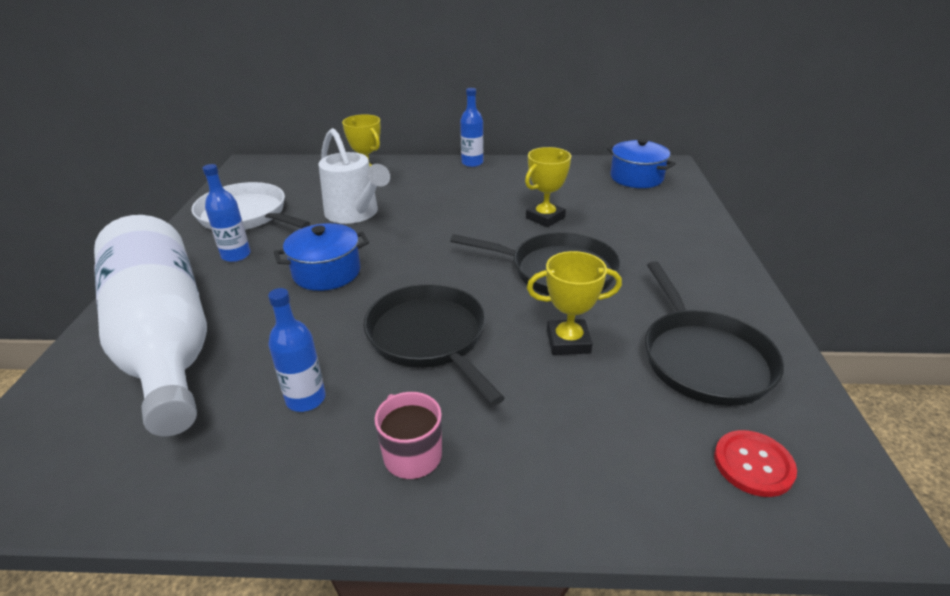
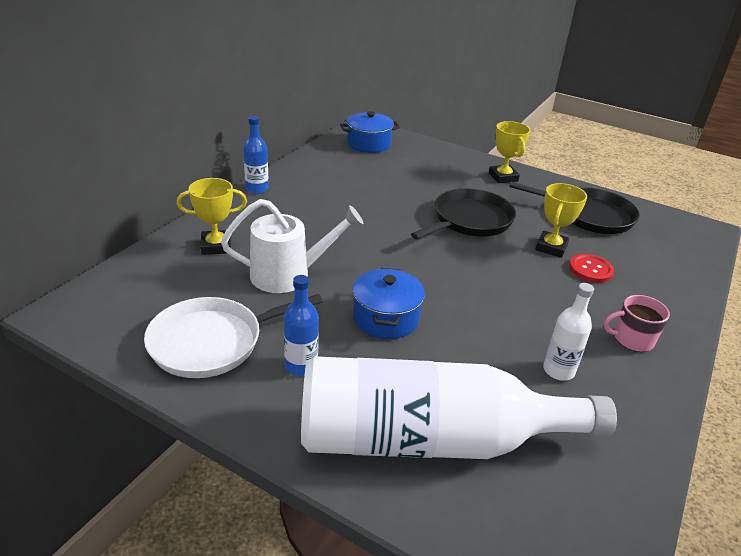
camera: 65 degrees left, 0 degrees up
blue bottle [268,288,326,412] -> white bottle [543,283,594,381]
black pan [363,284,505,406] -> none
yellow trophy [525,147,571,227] -> yellow trophy moved to [489,121,531,183]
red button [714,430,797,497] -> red button moved to [569,254,614,283]

